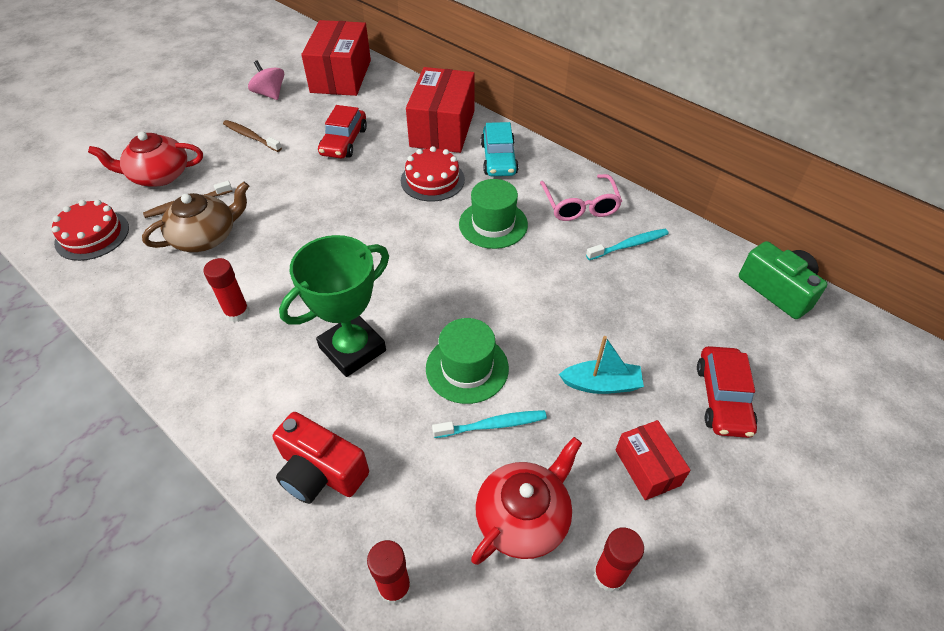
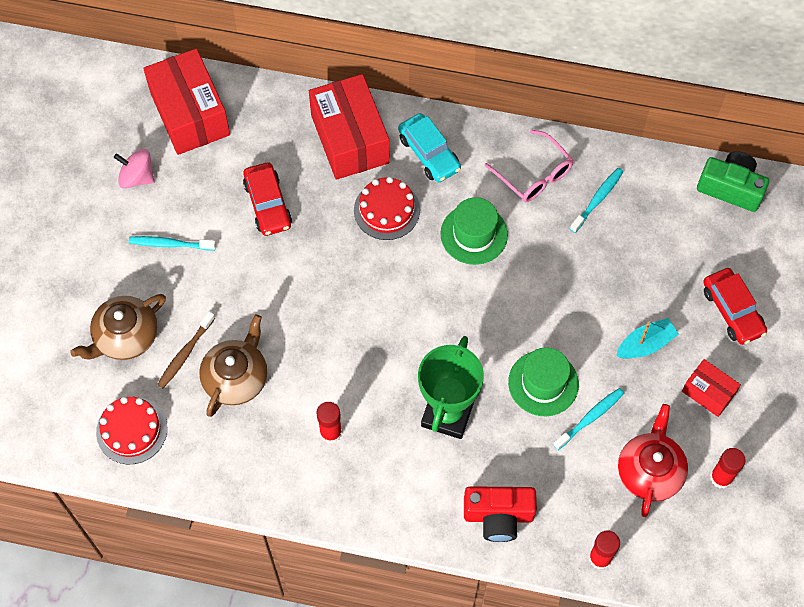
camera: 30 degrees left, 15 degrees up
red teapot [88,131,203,187] -> brown teapot [70,294,166,360]
brown toothbrush [223,120,282,152] -> turquoise toothbrush [129,236,216,250]

